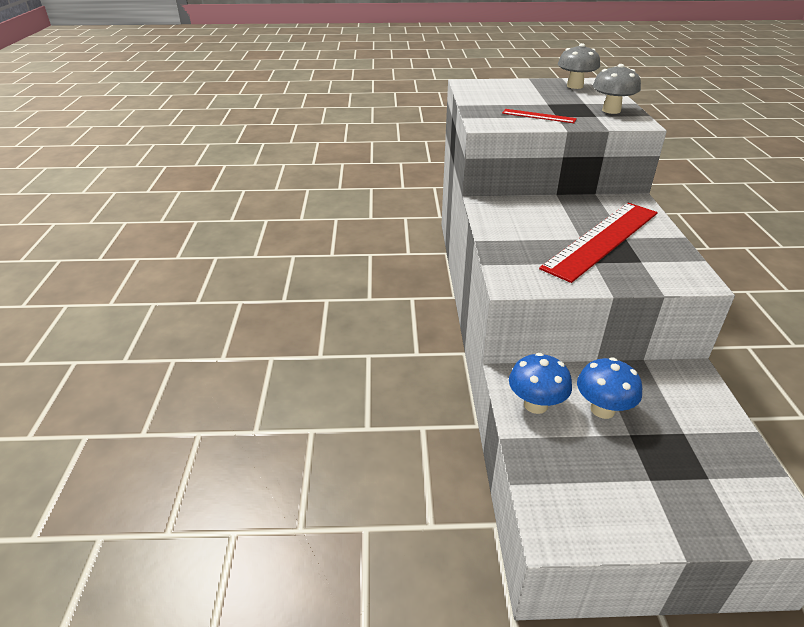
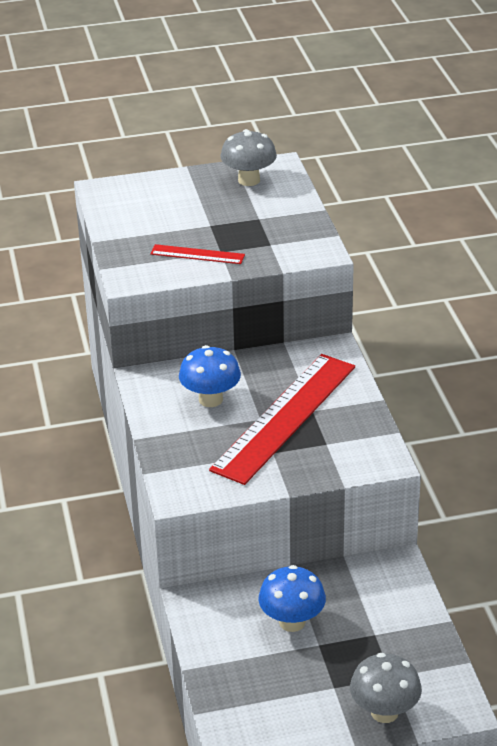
camera: 10 degrees left, 0 degrees up
blue mushroom [509,353,572,414] -> blue mushroom moved to [179,345,241,407]
grey mushroom [593,64,641,114] -> grey mushroom moved to [350,653,422,723]

